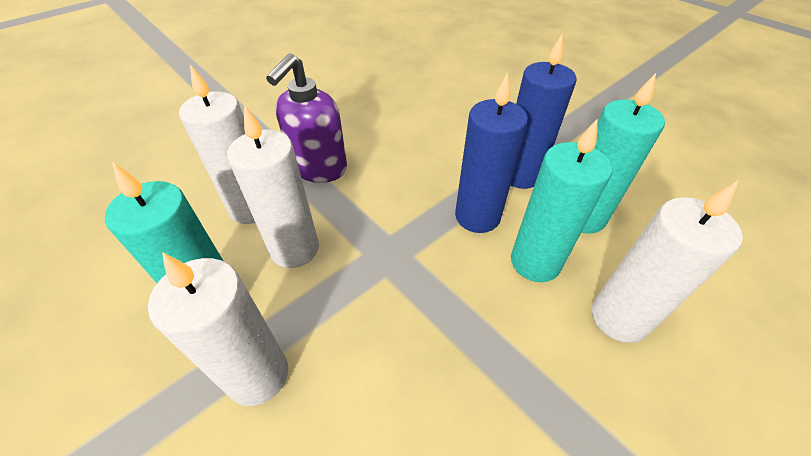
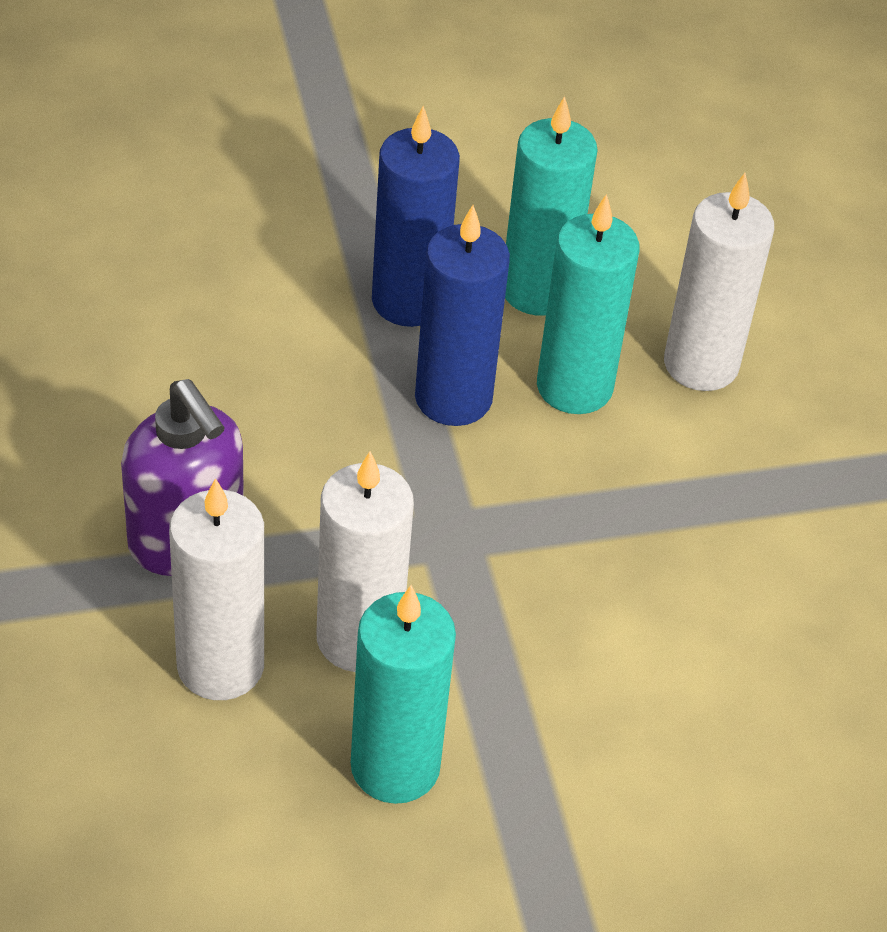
camera: 65 degrees left, 0 degrees up
white candle [148,252,288,406] -> none

